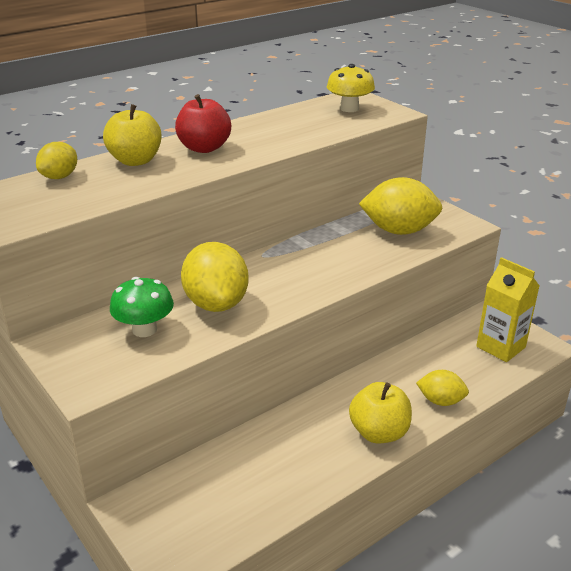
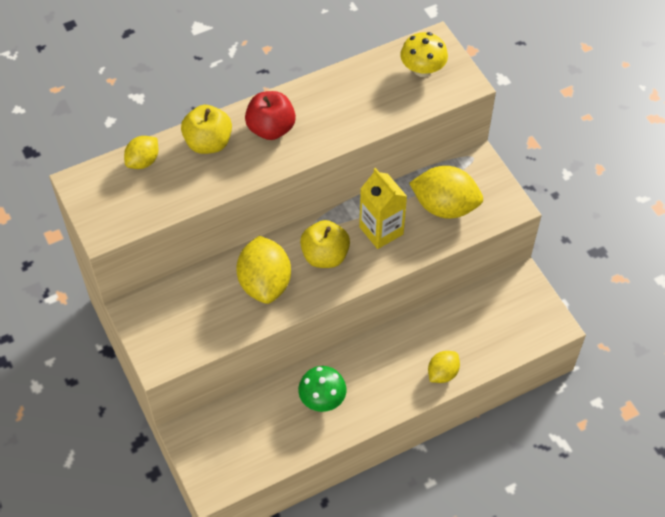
camera: 10 degrees right, 25 degrees up
green mushroom [110,277,174,337] -> green mushroom moved to [298,366,347,412]
yellow apple [349,382,412,443] -> yellow apple moved to [300,220,350,268]
yellow lemon [416,370,469,406] -> yellow lemon turned 75 degrees counterclockwise [428,351,460,383]
yellow carton [476,257,539,362] -> yellow carton moved to [359,168,407,249]

